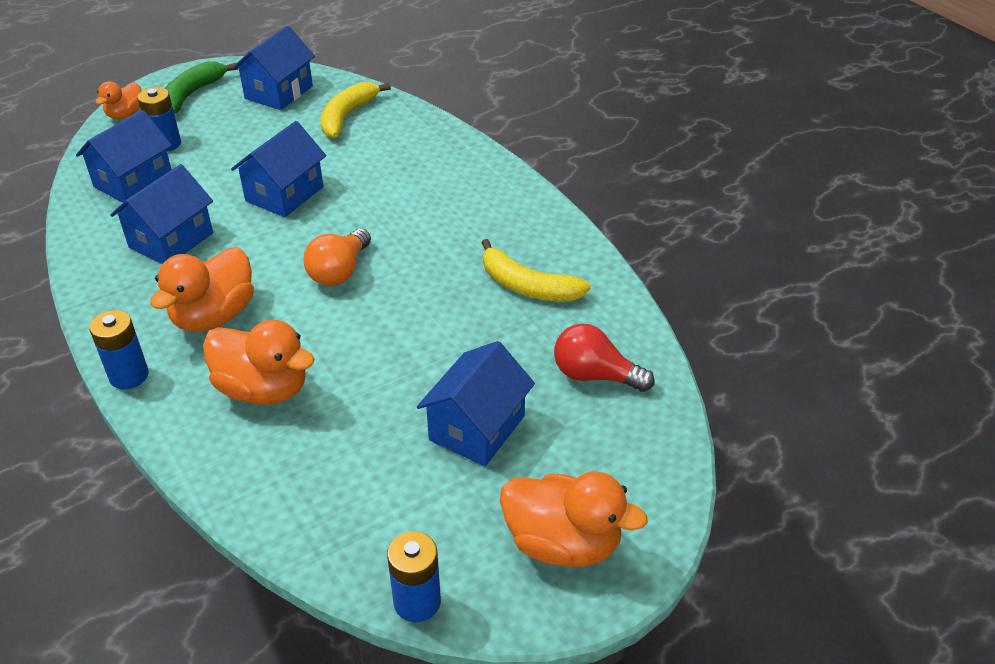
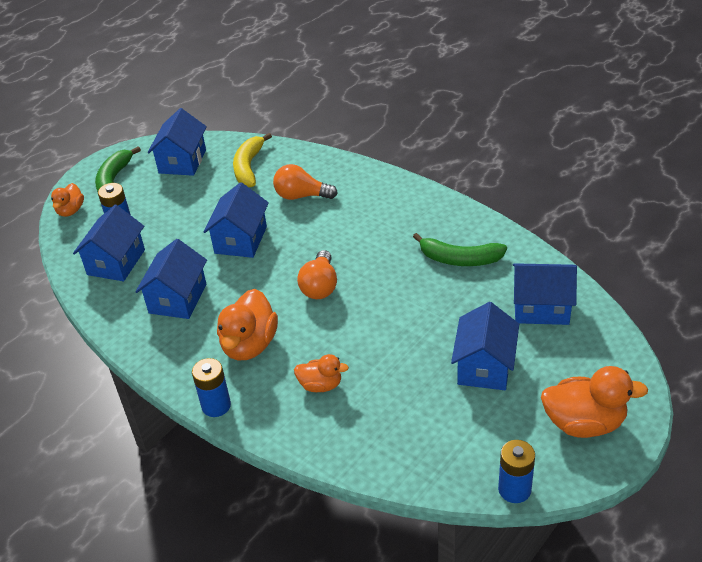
camera: 15 degrees left, 0 degrees up
orange duck [203,320,315,405] -> orange duck [294,354,349,392], size x0.58
yellow banana [481,239,591,302] -> green banana [413,233,507,266]
red light bulb [554,324,654,392] -> blue house [513,263,577,325]
none -> orange light bulb [273,164,338,200]

